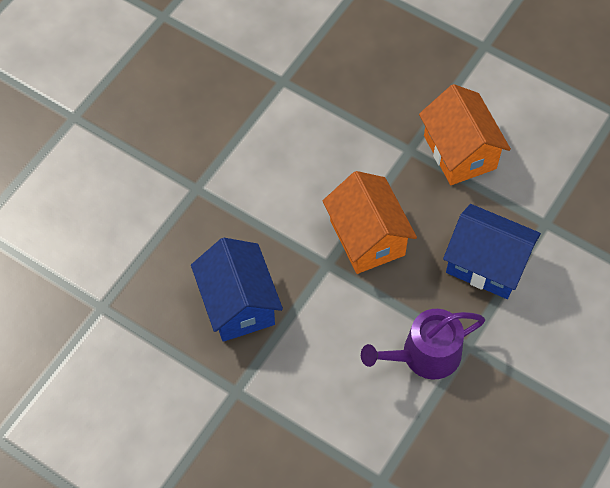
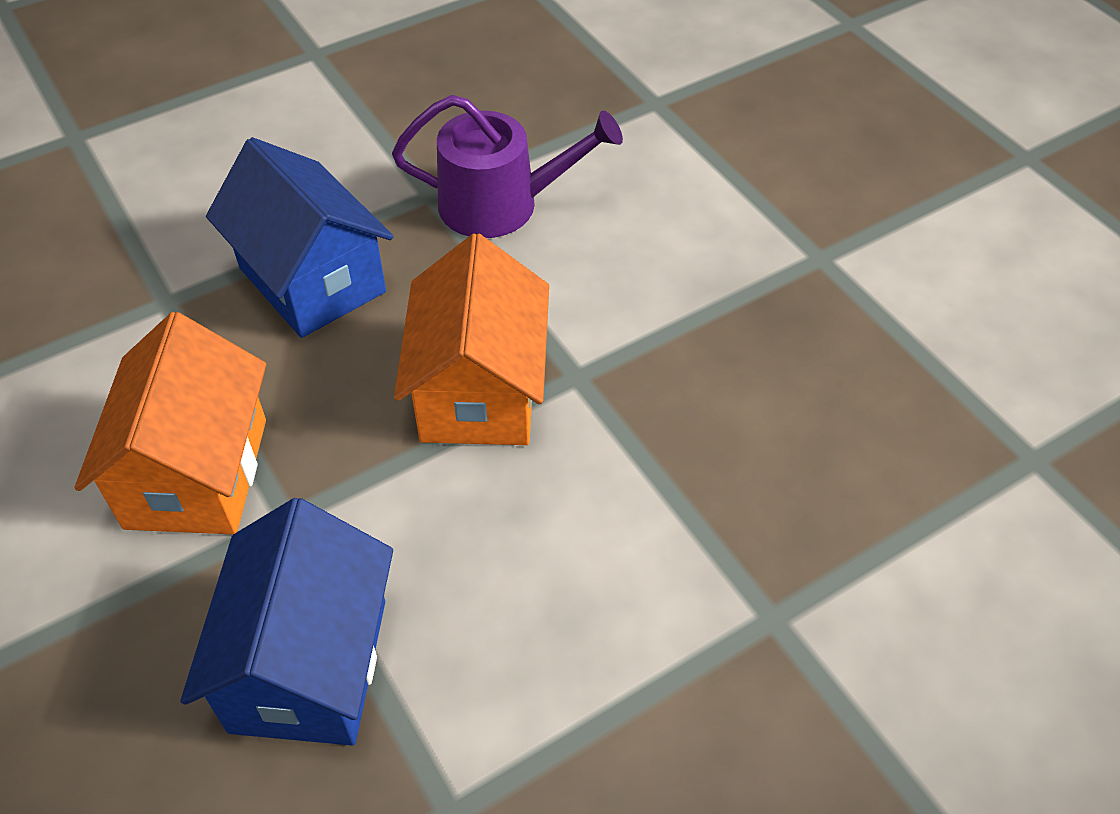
camera: 155 degrees left, 10 degrees down
blue house [191,238,283,342] -> blue house moved to [180,498,393,746]

